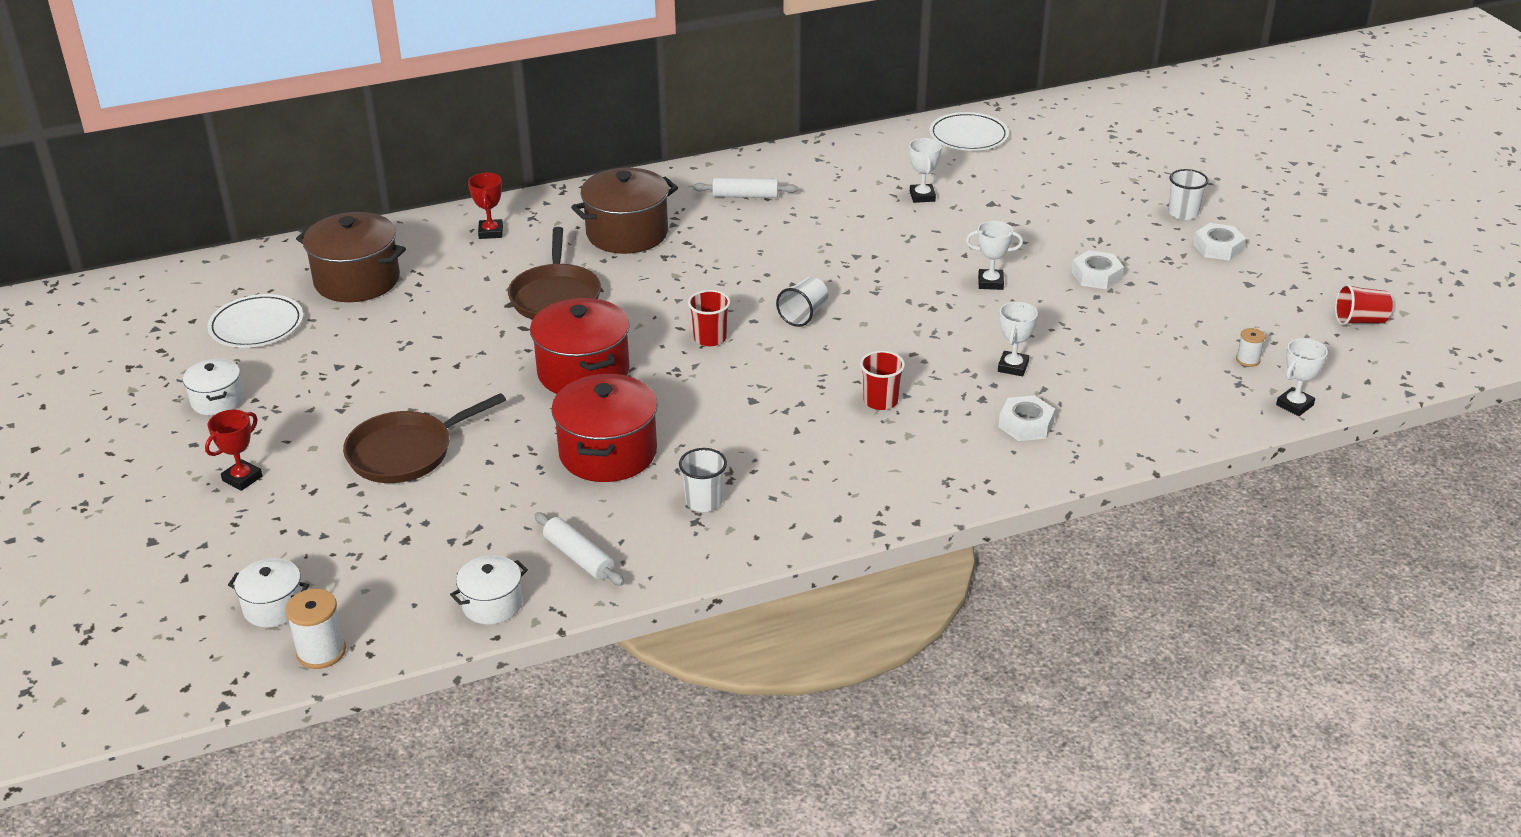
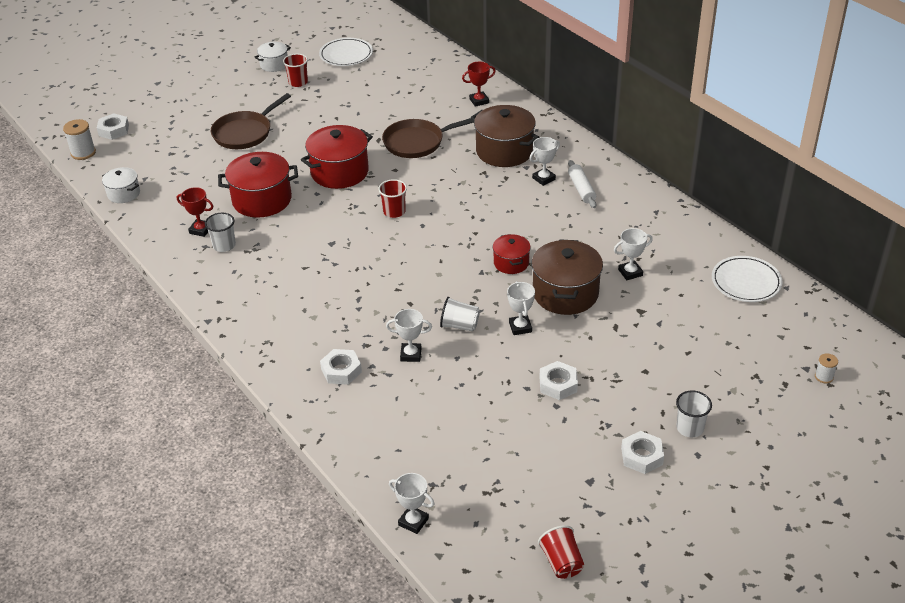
camera: 75 degrees right, 5 degrees up
red trophy [205,410,263,491] -> red trophy moved to [177,187,213,237]
white pot [228,558,309,627] -> white nut [97,113,129,140]
brown pot [296,212,406,302] -> brown pot moved to [531,239,603,315]
brown pan [343,393,506,483] -> brown pan turned 90 degrees counterclockwise [211,93,291,149]
white rolling pin [534,512,624,586] -> none
white cup [776,277,828,327] -> white cup moved to [440,297,480,331]
red cup [860,351,905,410] -> red cup moved to [283,54,308,87]
white spool [1236,328,1265,367] -> white spool moved to [815,353,838,383]
none -> red pot [493,234,531,274]
none -> white trophy [530,137,560,186]

